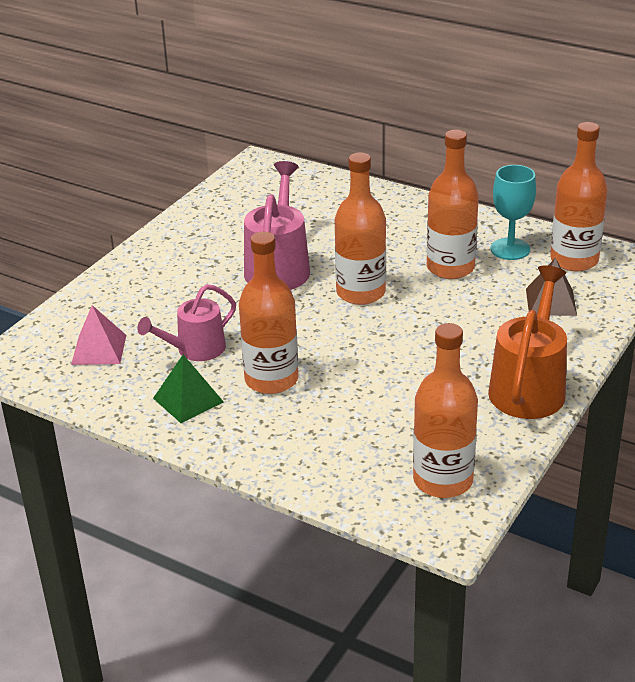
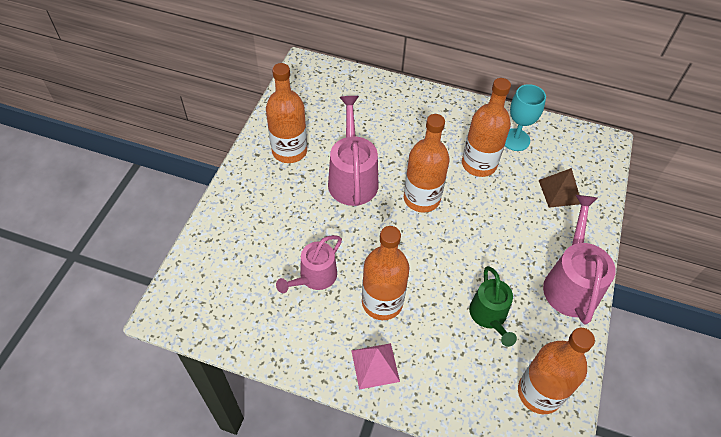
camera: 15 degrees left, 20 degrees up
pink pyramid [71,305,126,365] -> pink pyramid moved to [351,343,400,390]
green pyramid [153,354,224,423] -> none
orange watering can [488,266,567,419] -> pink watering can [543,195,616,324]
orange bottle [550,122,608,271] -> orange bottle moved to [266,63,307,163]
none -> green watering can [469,266,517,347]

